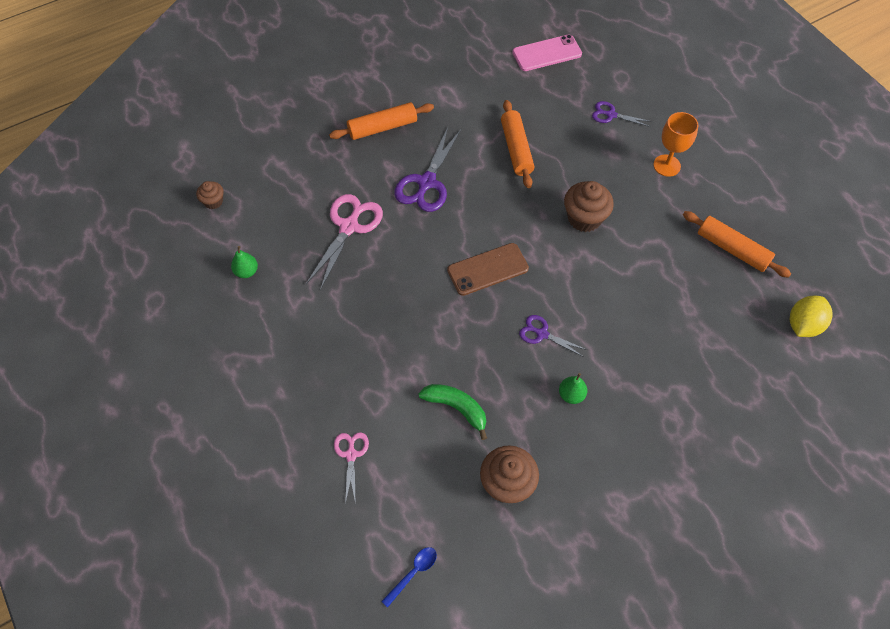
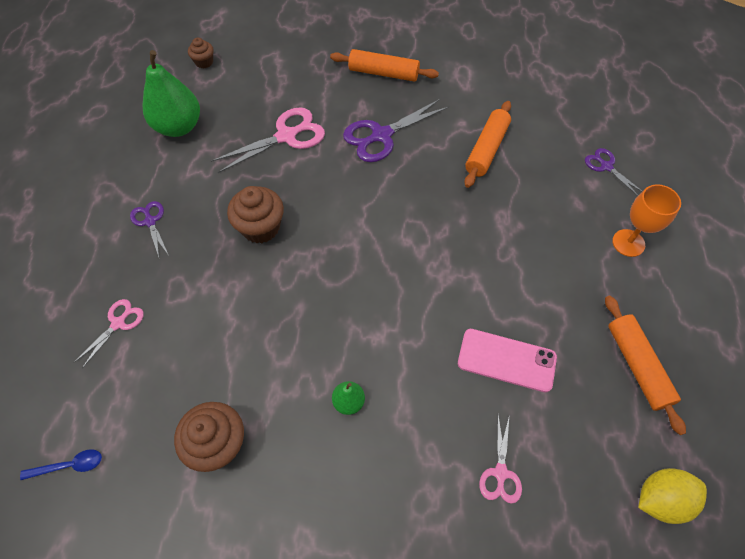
camera: 35 degrees right, 0 degrees up
green pear [231,246,258,278] -> green pear [142,50,200,137], size x2.13
green banana [418,384,487,440] -> none
brown phone [447,243,529,296] -> none
pink phone [512,34,582,71] -> pink phone moved to [458,329,557,392]
purple scissors [519,315,587,357] -> purple scissors moved to [130,201,168,260]
brown cupcake [564,181,614,232] -> brown cupcake moved to [227,186,284,243]
none -> pink scissors [479,416,522,504]

